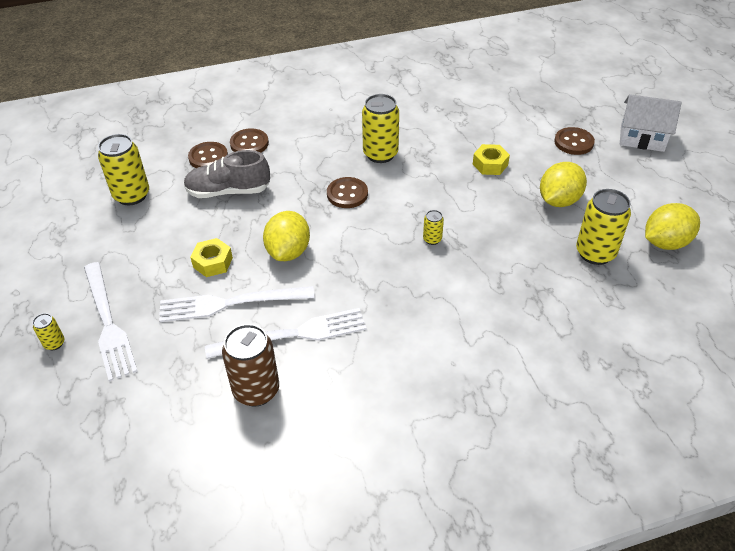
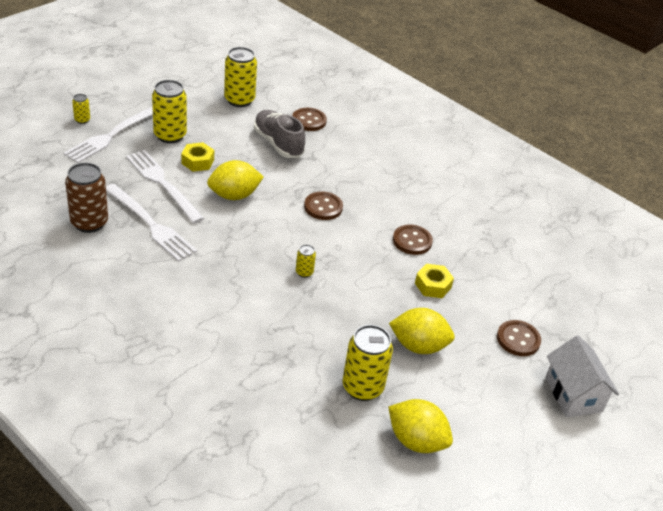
camera: 55 degrees right, 5 degrees down
brown button [230,128,269,153] -> brown button moved to [393,225,433,255]
yellow can [362,94,399,163] -> yellow can moved to [152,80,187,143]

